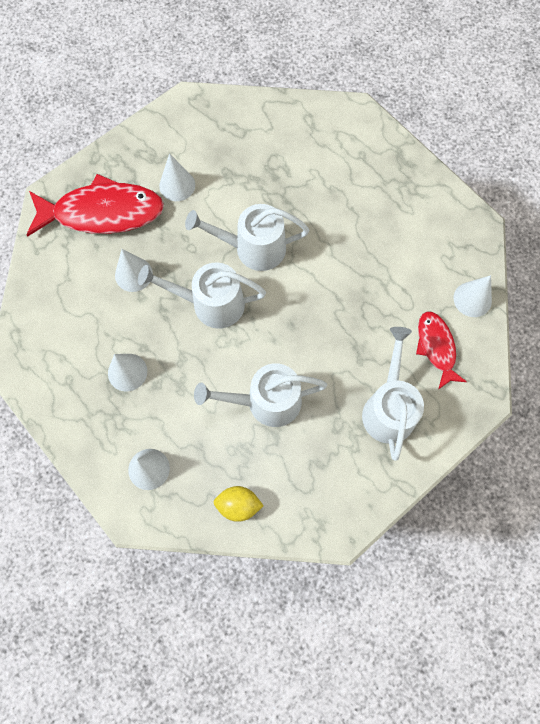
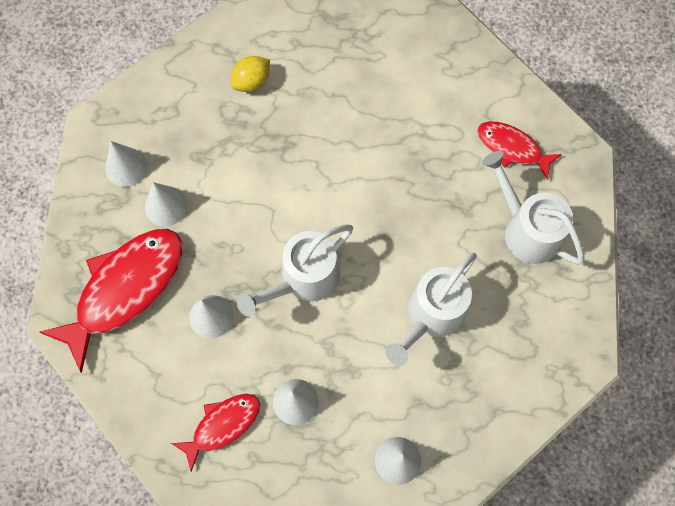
camera: 45 degrees left, 0 degrees up
white watering can [185,204,309,271] -> none
yellow lemon [214,486,264,522] -> yellow lemon moved to [231,56,270,92]
white cone [454,275,492,317] -> white cone moved to [105,141,147,187]
none -> red fish [171,394,260,472]

